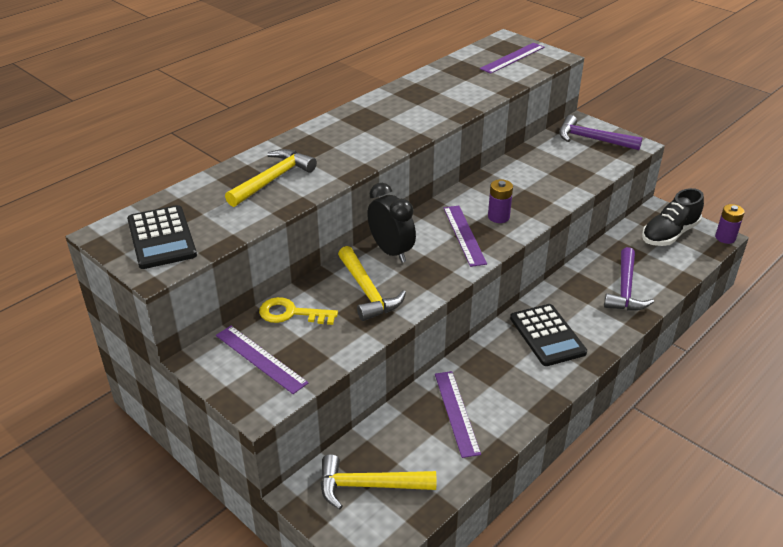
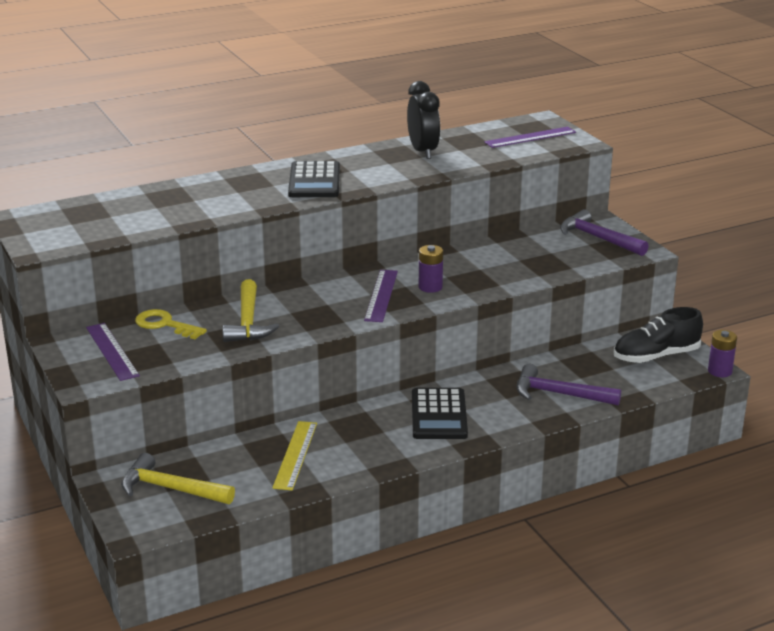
camera: 20 degrees right, 10 degrees down
black calculator [127,205,197,269] -> black calculator moved to [288,161,340,197]
yellow hammer [225,149,317,207] -> none
black clock [367,183,416,263] -> black clock moved to [407,81,440,159]
purple ruler [435,371,481,458] -> yellow ruler [272,421,317,491]
purple hammer [604,247,654,311] -> purple hammer turned 75 degrees clockwise [516,364,621,406]

